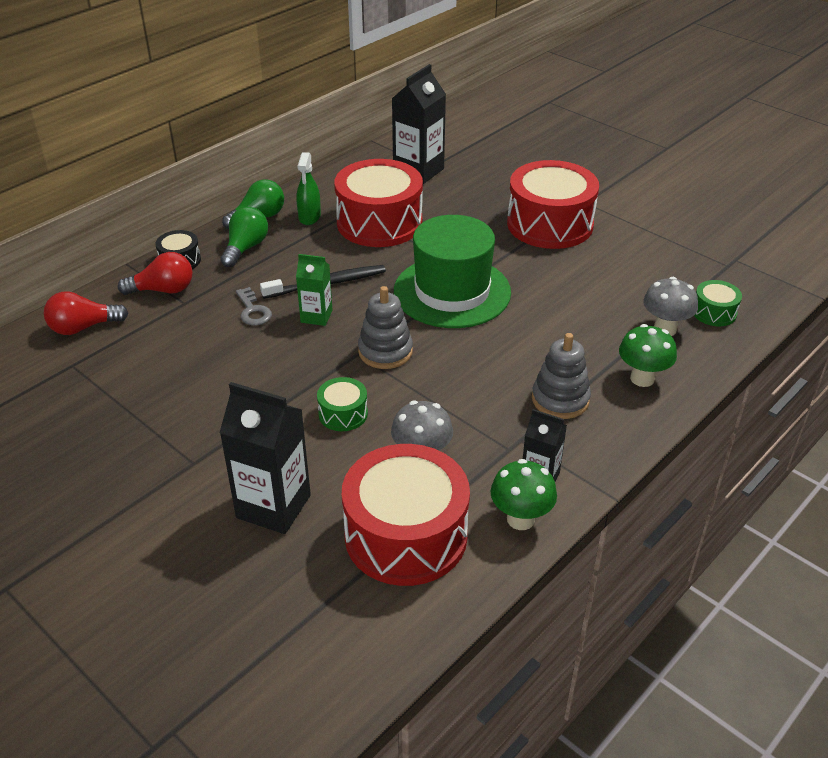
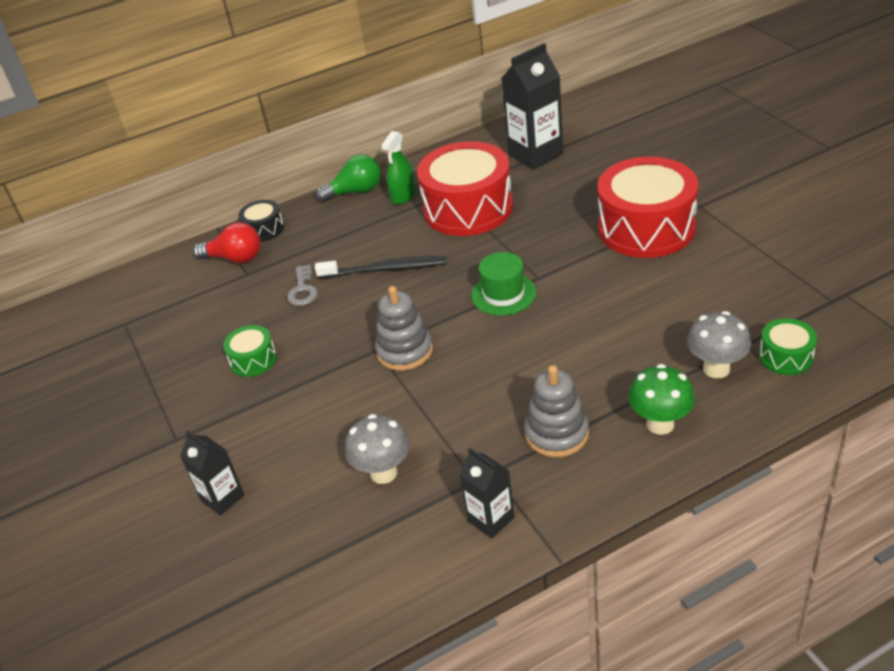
camera: 25 degrees right, 0 degrees up
red light bulb [44,291,128,335] -> none
black carton [219,382,311,534] -> black carton [180,430,244,516], size x0.58
green light bulb [221,207,268,267] -> none
green carton [296,254,332,326] -> none
green drum [317,377,368,431] -> green drum moved to [223,325,277,377]
red drum [342,444,470,586] -> none
green hat [394,215,511,328] -> green hat [471,252,536,315], size x0.52
green mushroom [491,459,557,530] -> none

